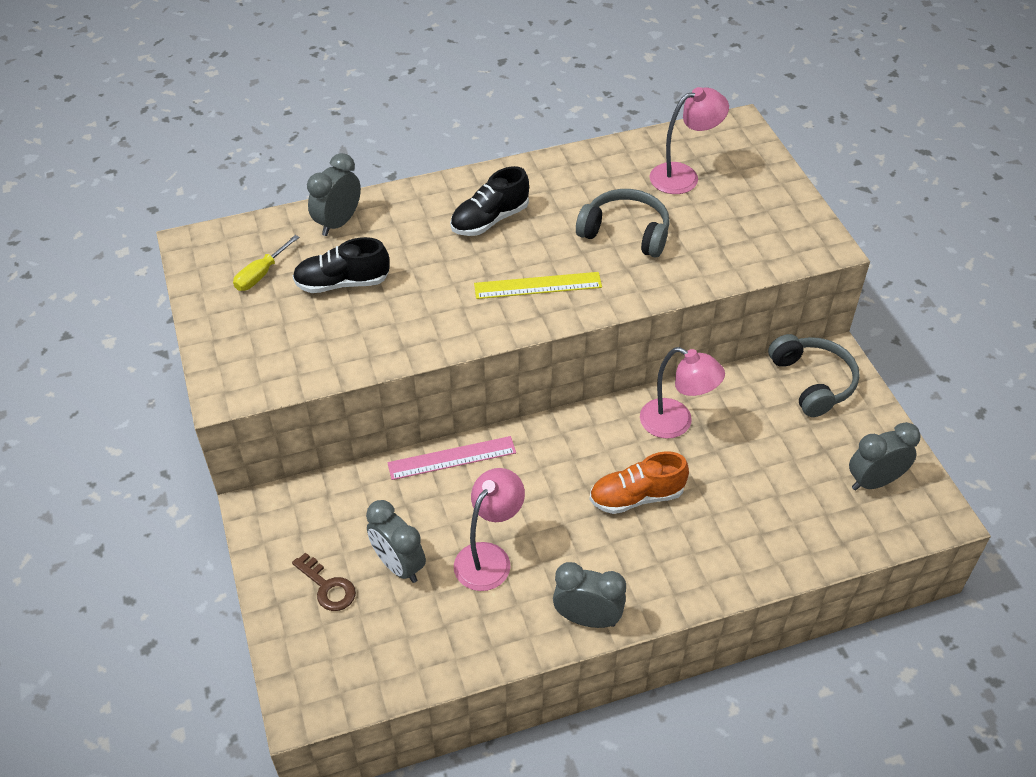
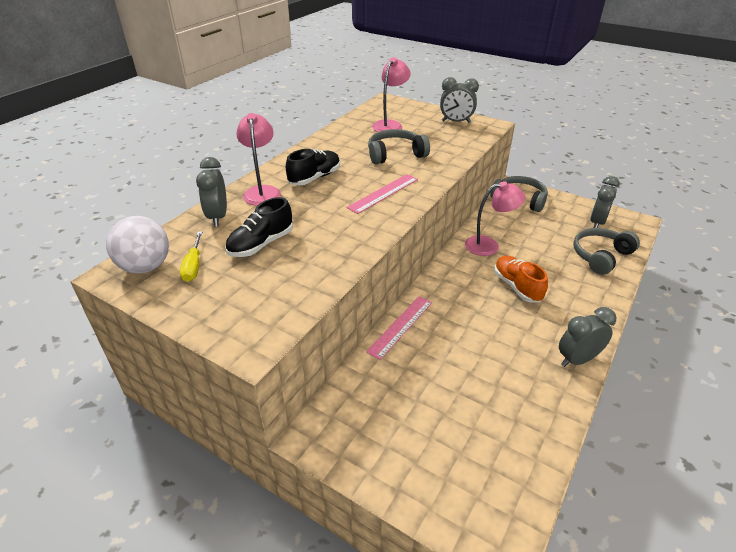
camera: 40 degrees left, 10 degrees down
brown key [292,552,356,611] -> none
grey clock [366,500,426,583] -> grey clock moved to [440,77,479,123]
black shoe [450,166,529,236] -> black shoe turned 150 degrees counterclockwise [286,149,340,185]
pink lamp [454,468,525,591] -> pink lamp moved to [236,113,281,206]
yellow ruler [474,272,602,299] -> pink ruler [347,174,418,214]
orange shoe [590,451,689,514] -> orange shoe turned 120 degrees clockwise [494,255,548,303]
none -> white ball [106,216,169,274]
none -> grey headphones [573,228,640,275]

